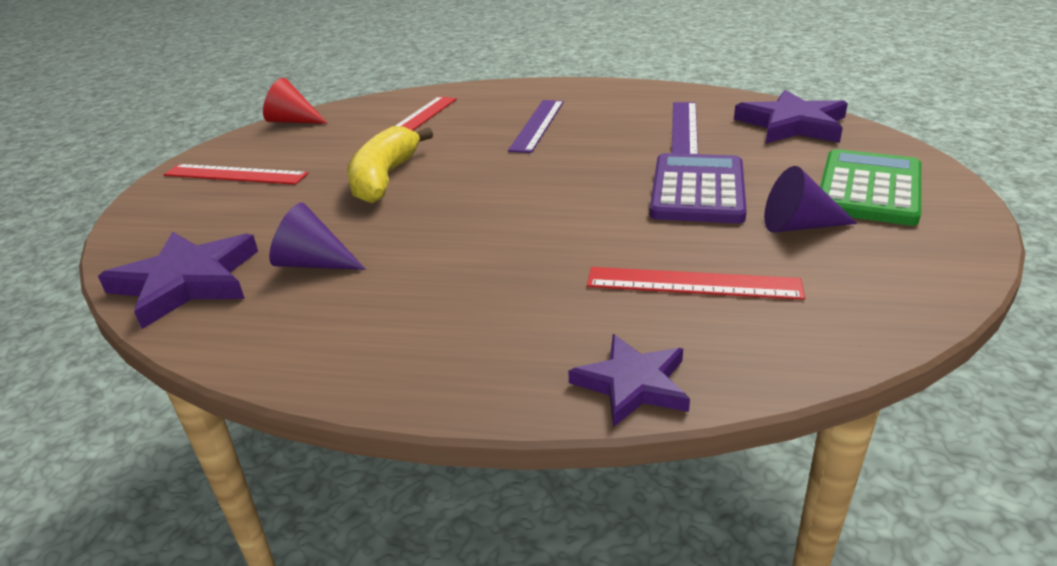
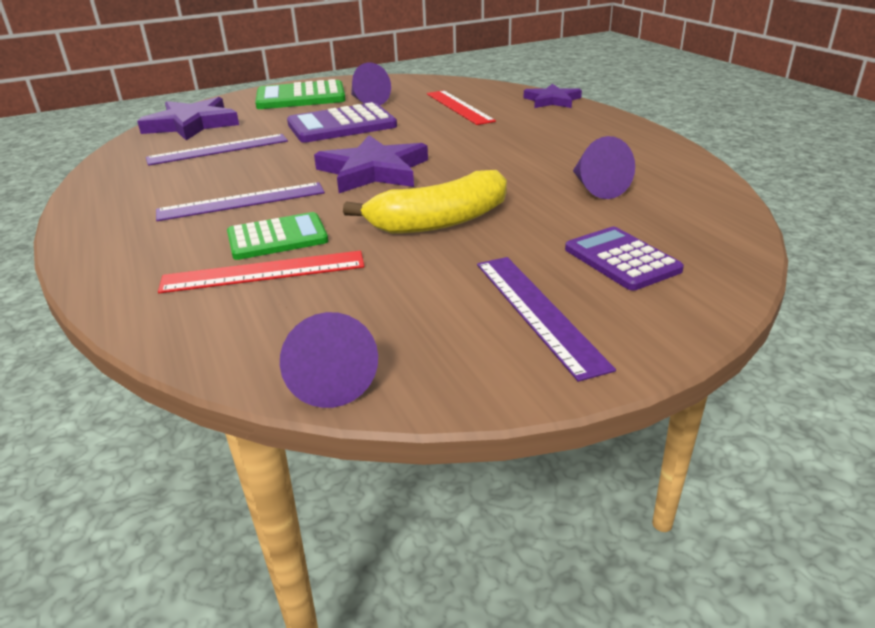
camera: 125 degrees left, 0 degrees up
purple star [98,232,258,329] -> purple star moved to [314,135,428,193]
red ruler [163,164,308,185] -> purple ruler [477,257,616,382]
red cone [263,78,328,124] -> purple cone [280,312,378,408]
none -> green calculator [227,212,328,260]
none -> purple calculator [565,227,684,291]

